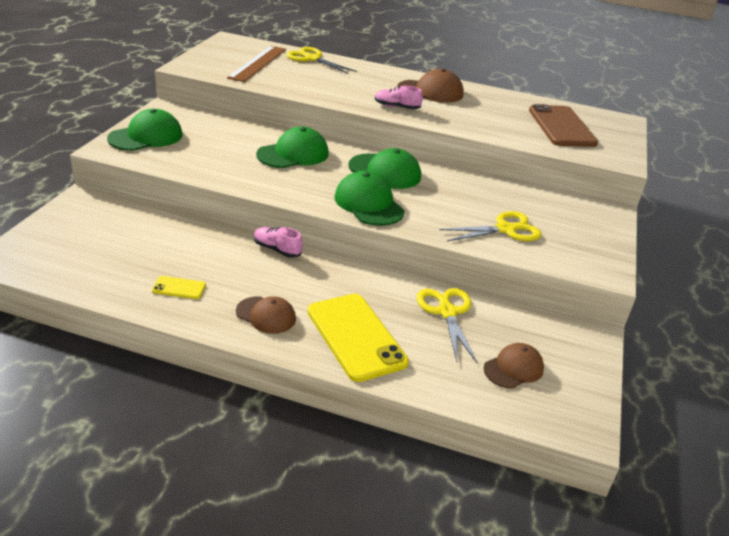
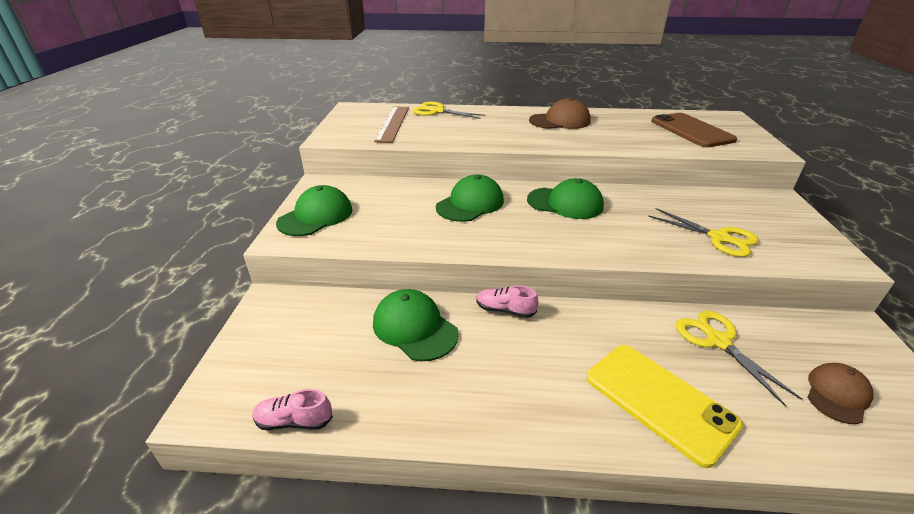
camera: 10 degrees left, 0 degrees up
yellow phone [152,276,206,299] -> none
brown cap [236,296,296,334] -> none
green cap [334,171,405,226] -> green cap moved to [373,289,459,361]
pink shoe [375,86,423,109] -> pink shoe moved to [252,389,333,430]
yellow scissors [439,211,542,241] -> yellow scissors turned 75 degrees clockwise [648,208,759,257]

